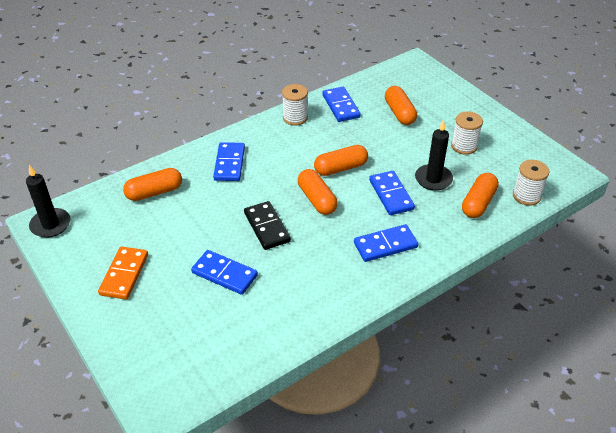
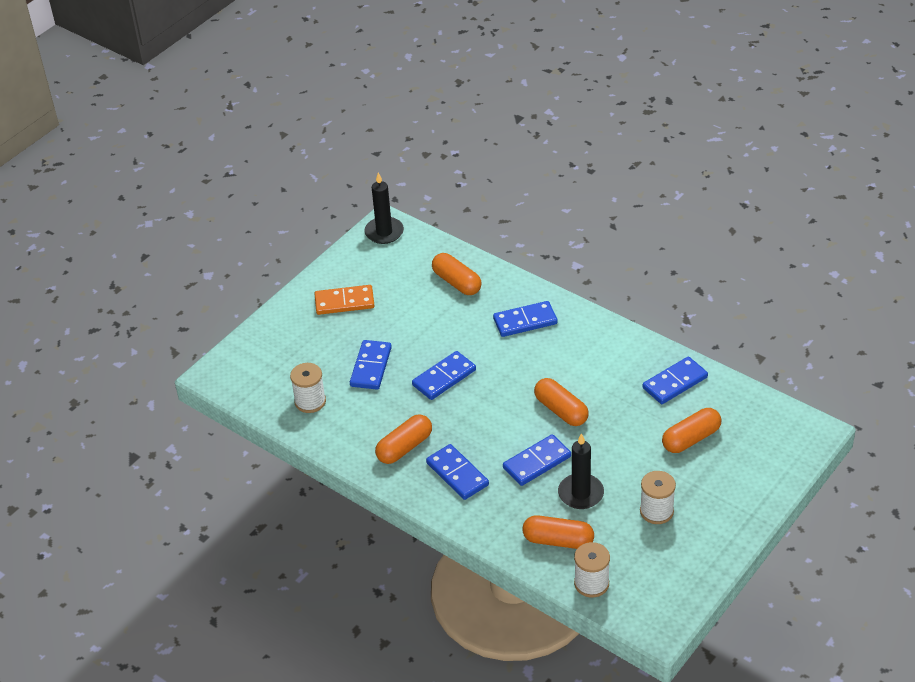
camera: 75 degrees right, 0 degrees up
black domino [244,201,291,250] -> blue domino [412,351,476,400]
white spool [282,84,308,126] -> white spool moved to [290,363,326,413]
orange capsule [298,169,338,215] -> orange capsule moved to [375,414,432,464]

